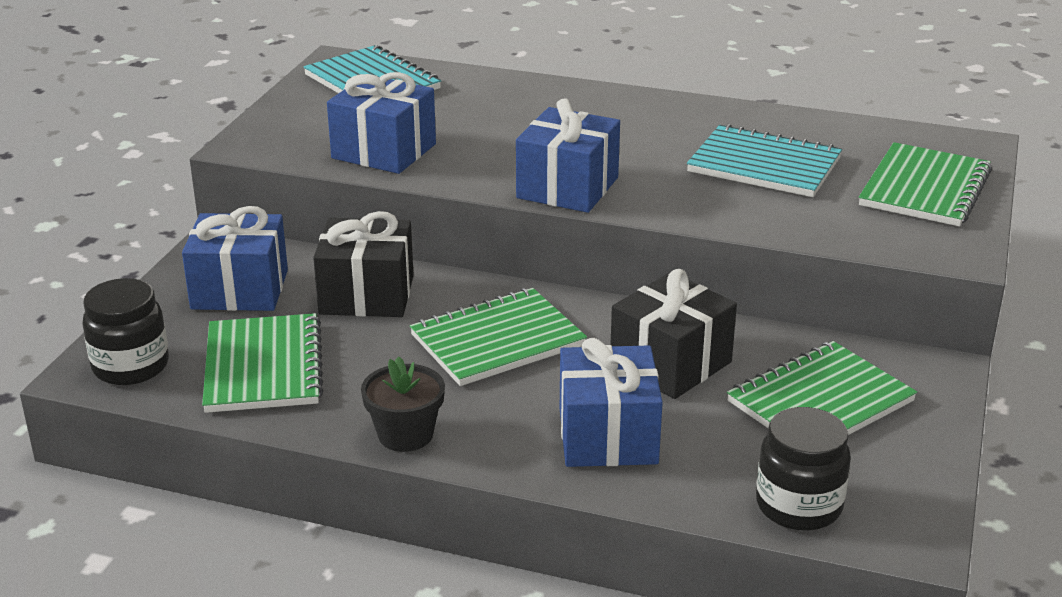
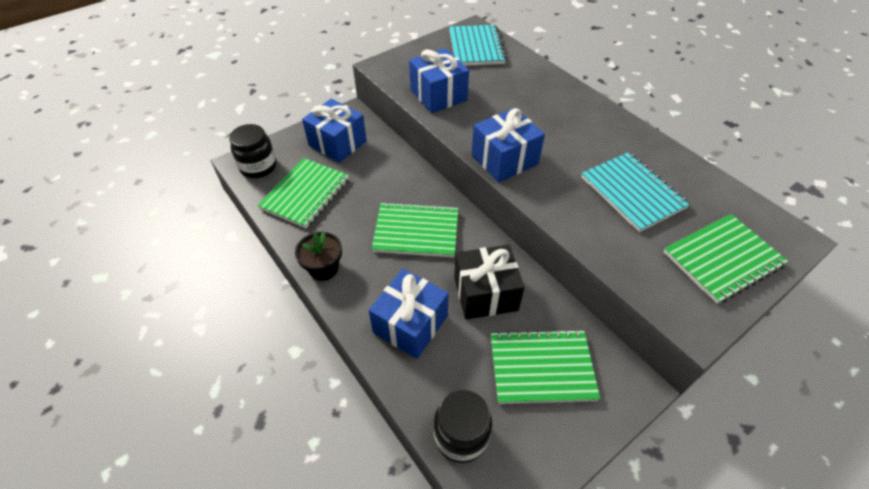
camera: 35 degrees right, 20 degrees up
black gift [313,211,414,317] -> none

